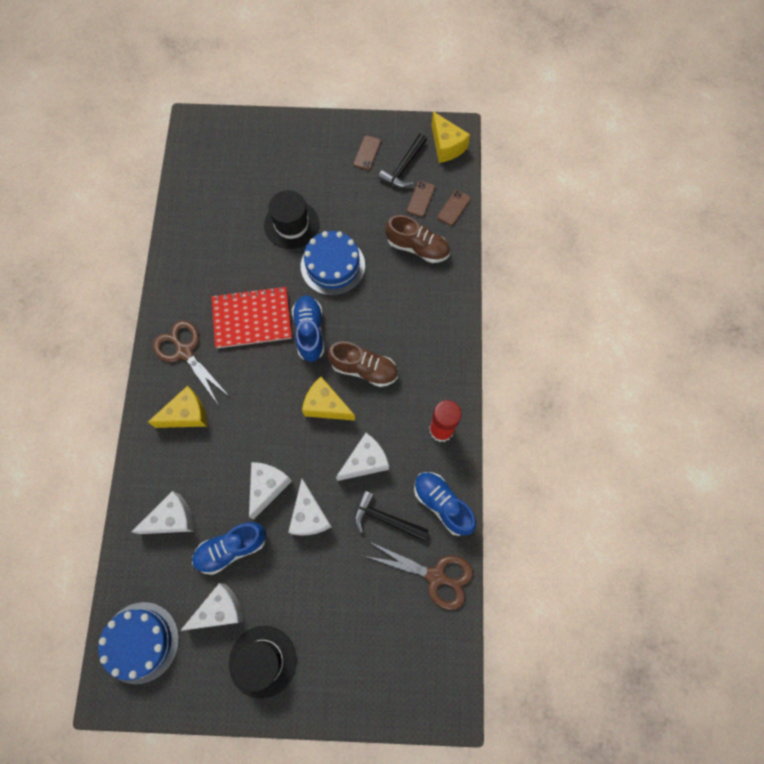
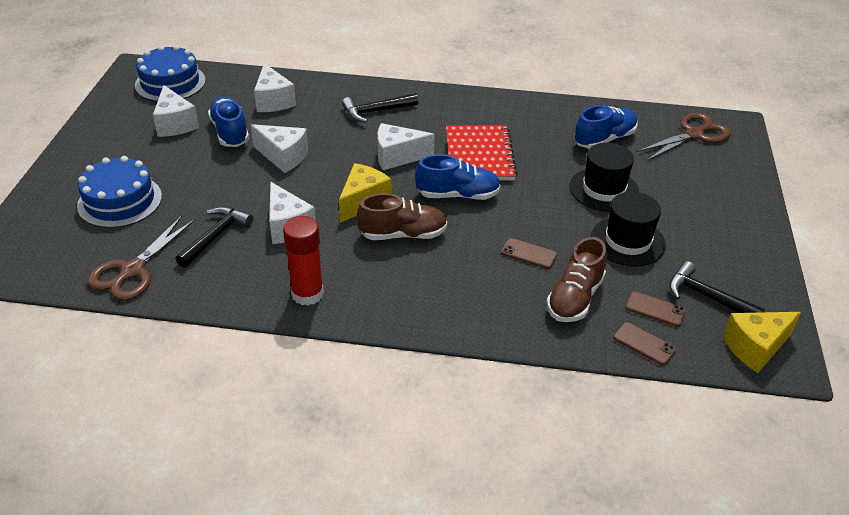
camera: 95 degrees right, 30 degrees down
yellow cheese [148,386,207,428] -> black hammer [342,93,418,123]
brown scissors [153,321,230,404] -> brown scissors moved to [637,113,731,161]
black hat [229,626,297,699] -> black hat moved to [591,192,666,267]
white cheese [288,479,332,536] -> white cheese moved to [377,123,435,170]
blue cake [301,231,365,296] -> blue cake moved to [77,156,162,228]
brown shoe [328,341,398,387] -> brown shoe turned 120 degrees counterclockwise [357,193,447,240]
brown phone [353,135,381,170] -> brown phone moved to [501,238,557,269]
blue shoe [414,472,476,536] -> blue shoe moved to [574,105,637,149]

